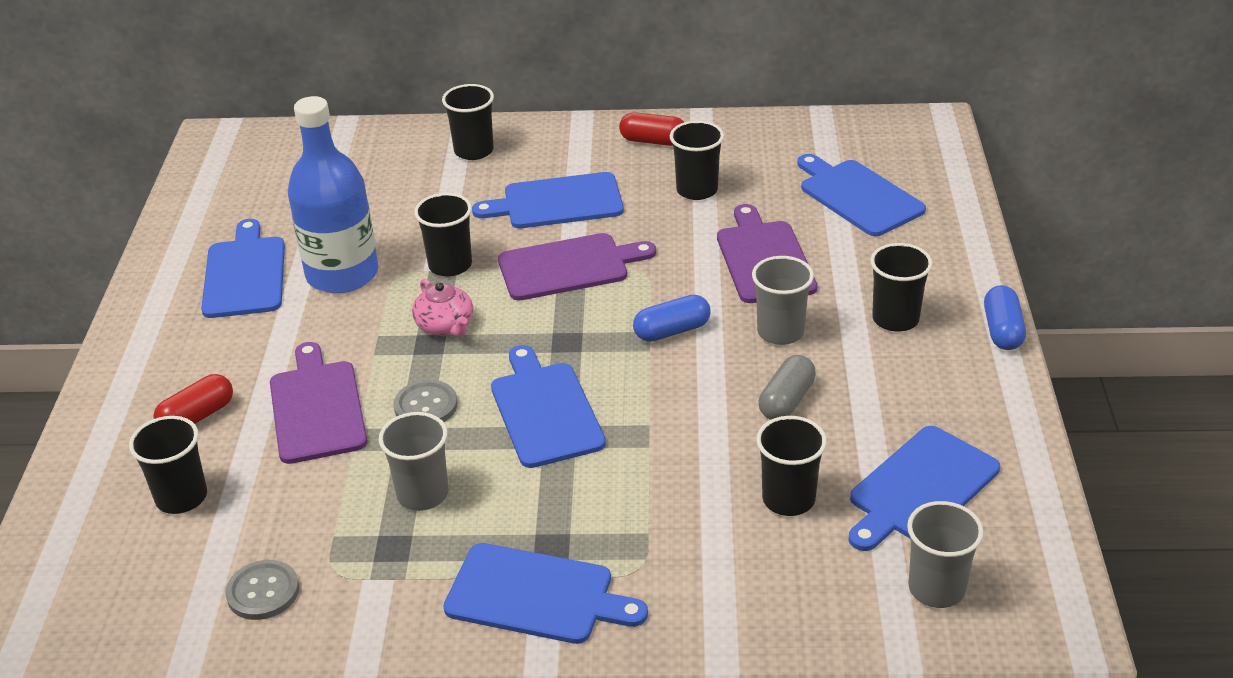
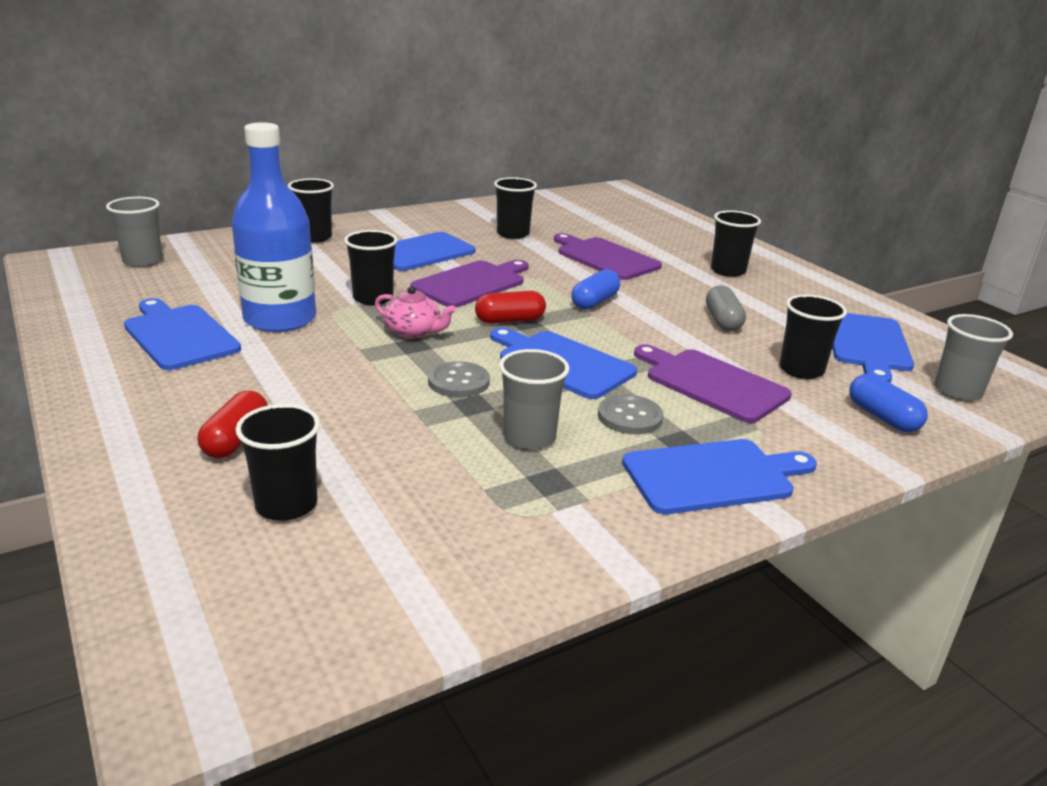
camera: 35 degrees left, 10 degrees down
grey button [225,560,299,620] -> grey button moved to [598,395,663,434]
purple cutting board [270,342,367,464] -> purple cutting board moved to [634,344,792,423]
red capsule [619,112,684,146] -> red capsule moved to [475,291,546,324]
grey cup [752,256,814,345] -> grey cup moved to [106,197,163,267]
blue cutting board [797,154,926,236] -> none
blue capsule [984,285,1026,350] -> blue capsule moved to [849,374,928,432]

